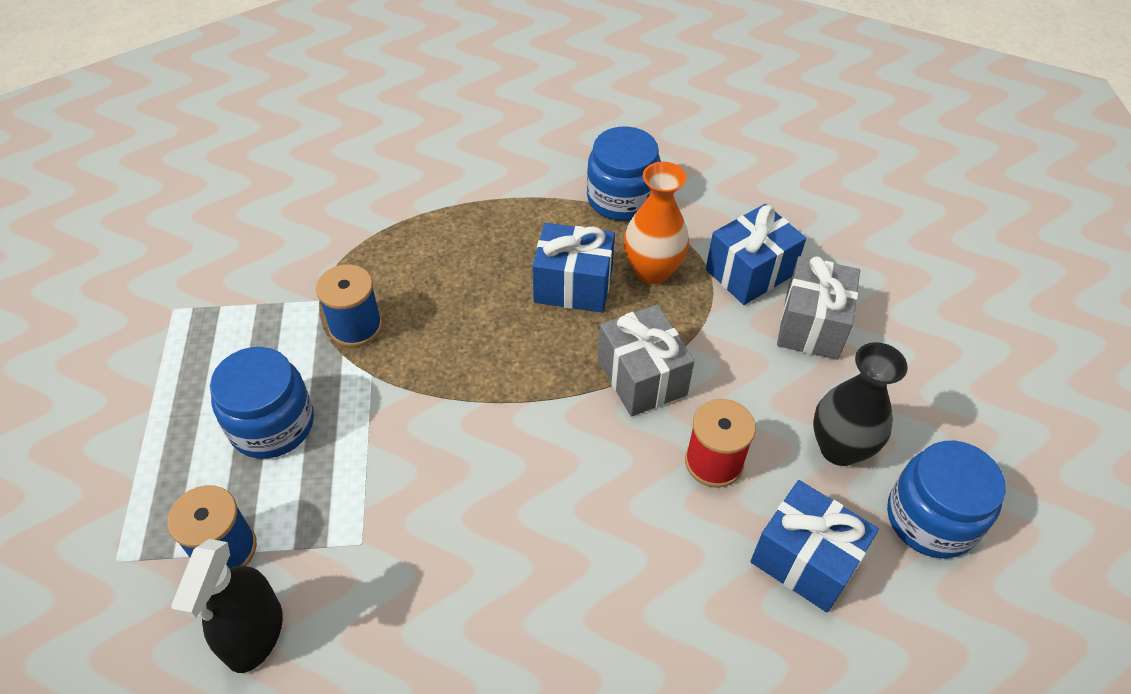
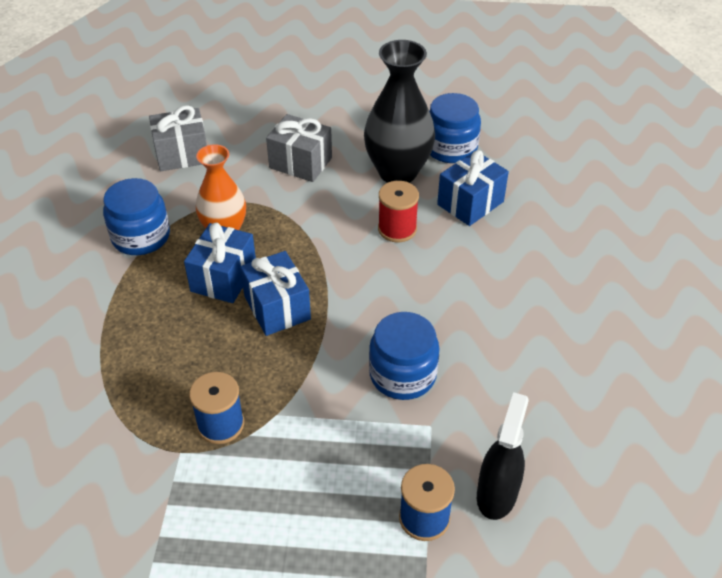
camera: 80 degrees left, 5 degrees down
black spray bottle [171,539,283,673] -> black spray bottle turned 90 degrees counterclockwise [477,392,529,520]
blue jar [210,347,314,459] -> blue jar moved to [369,312,440,400]
grey gift [598,305,694,417] -> grey gift moved to [149,105,207,171]
blue gift [706,204,806,305] -> blue gift moved to [240,251,311,336]
black vase [813,342,908,466] -> black vase [364,40,435,183], size x1.50

